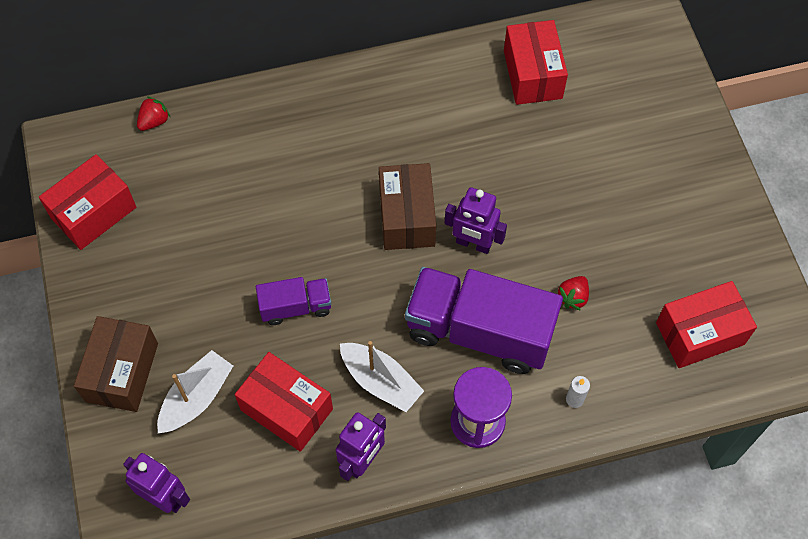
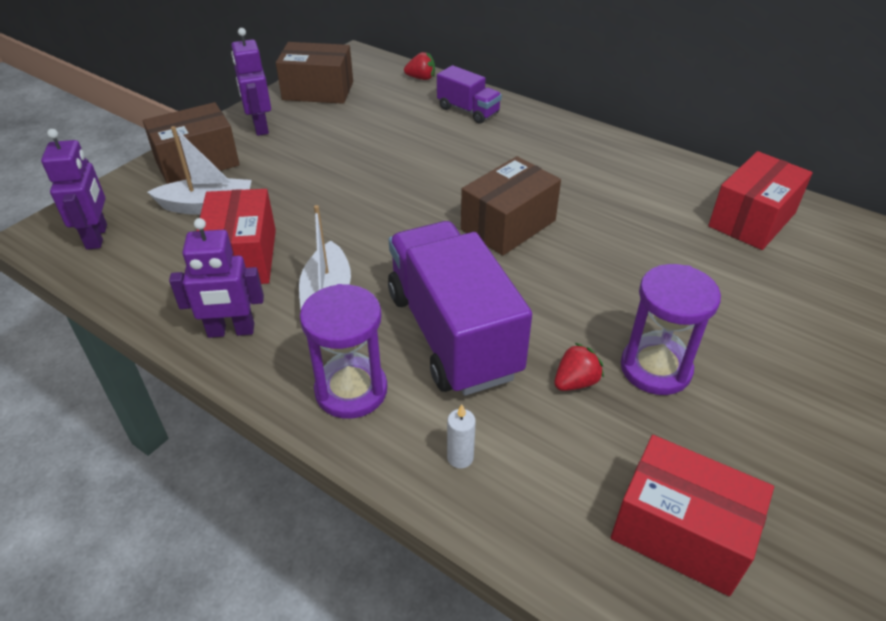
camera: 50 degrees right, 20 degrees down
red box [39,154,136,250] -> brown box [276,42,353,104]
purple truck [256,277,331,325] -> purple truck moved to [437,65,502,124]
purple robot [445,187,507,254] -> purple robot moved to [231,28,271,136]
red strawberry [558,276,589,311] -> red strawberry turned 150 degrees clockwise [554,343,604,391]
none -> purple hourglass [621,264,721,395]

